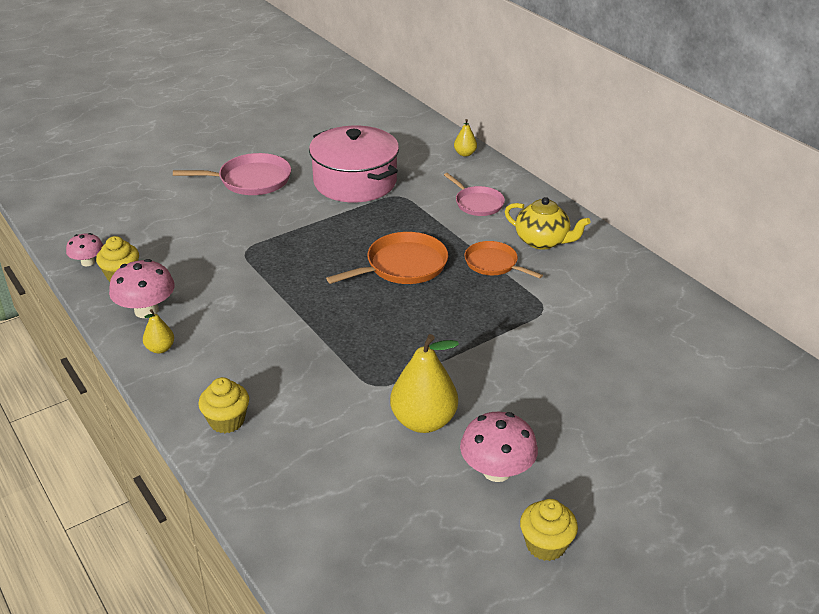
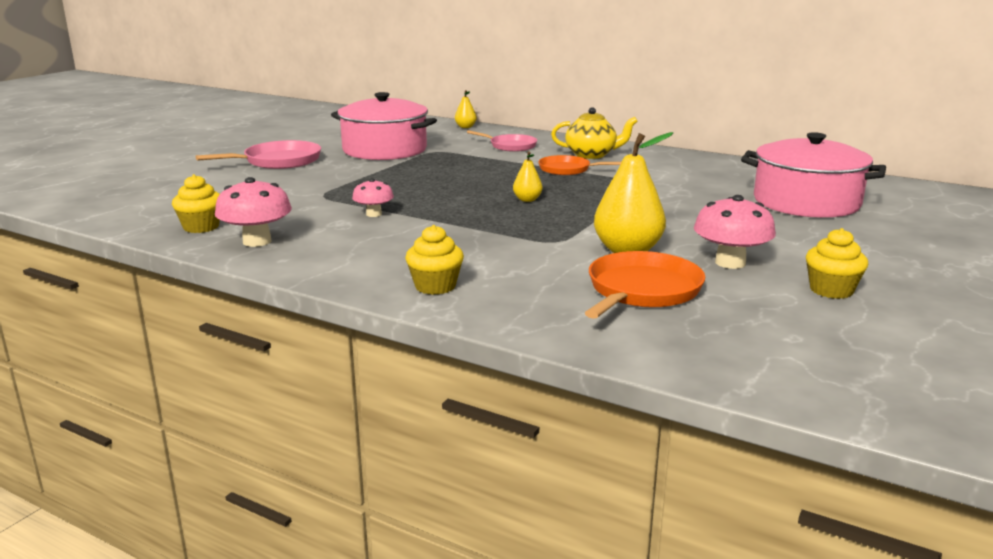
camera: 25 degrees left, 15 degrees down
pink mushroom [66,233,103,266] -> pink mushroom moved to [352,179,394,217]
yellow pear [143,309,174,353] -> yellow pear moved to [513,151,543,202]
orange pan [326,232,448,284] -> orange pan moved to [585,251,705,319]
none -> pink pot [741,132,886,218]

